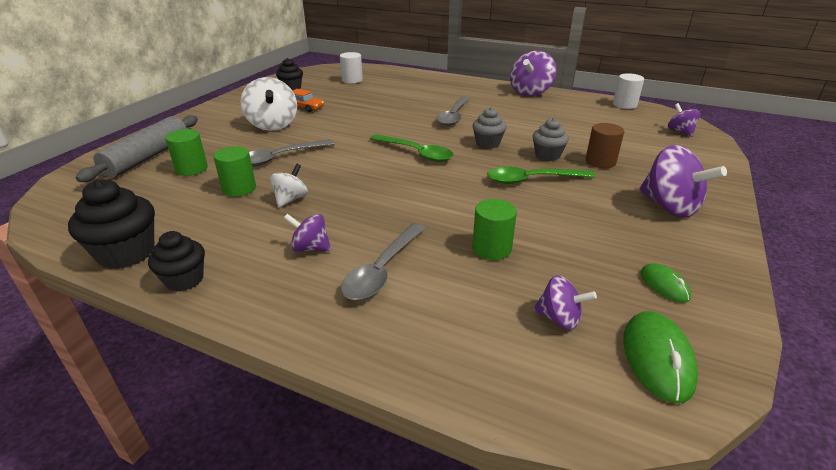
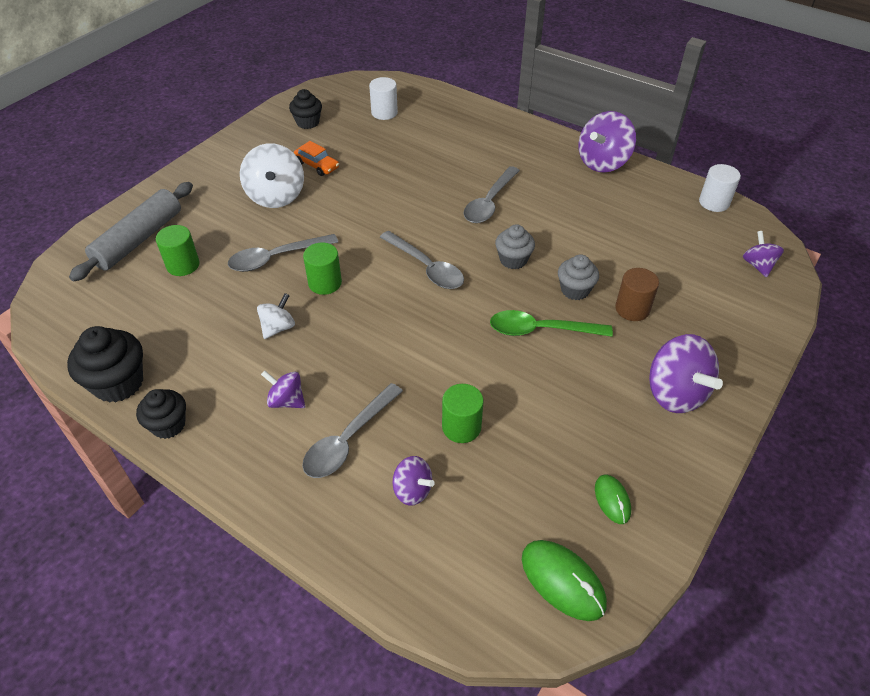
camera: 10 degrees right, 15 degrees up
green cylinder [213,146,256,197] -> green cylinder moved to [303,242,342,295]
green spoon [370,134,454,162] -> grey spoon [380,231,464,289]
purple spinning top [533,275,597,330] -> purple spinning top moved to [393,456,435,506]
green mouse [623,311,698,404] -> green mouse turned 60 degrees counterclockwise [522,540,607,621]

